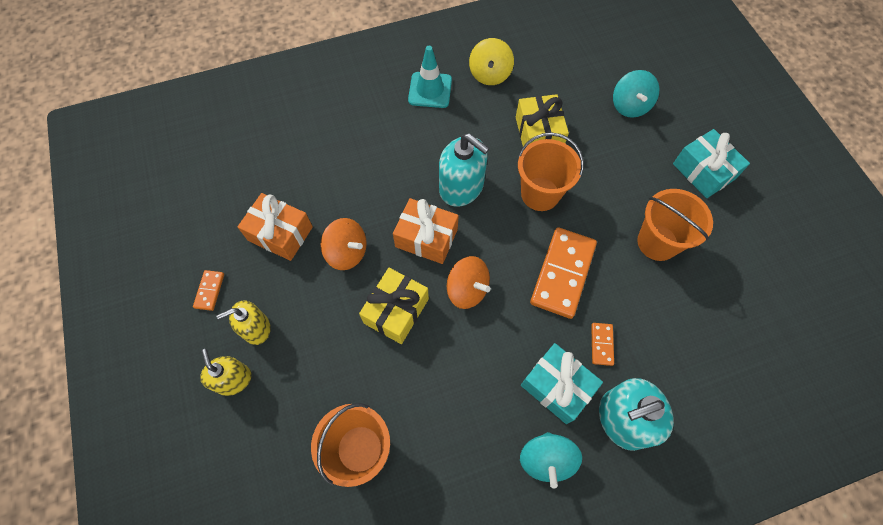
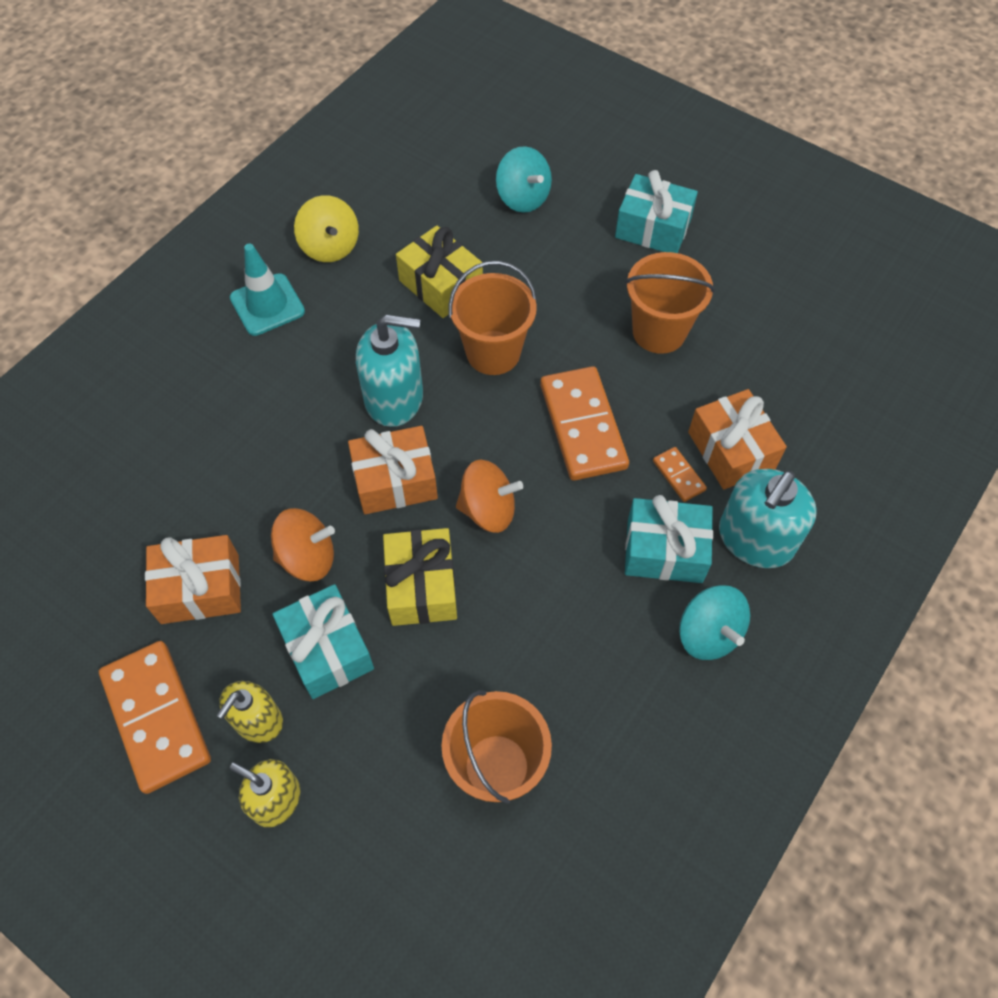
camera: 35 degrees left, 5 degrees down
orange domino [193,270,224,311] -> orange domino [99,641,211,794], size x2.20
none -> turquoise gift [273,584,374,699]
none -> orange gift [688,389,787,490]

